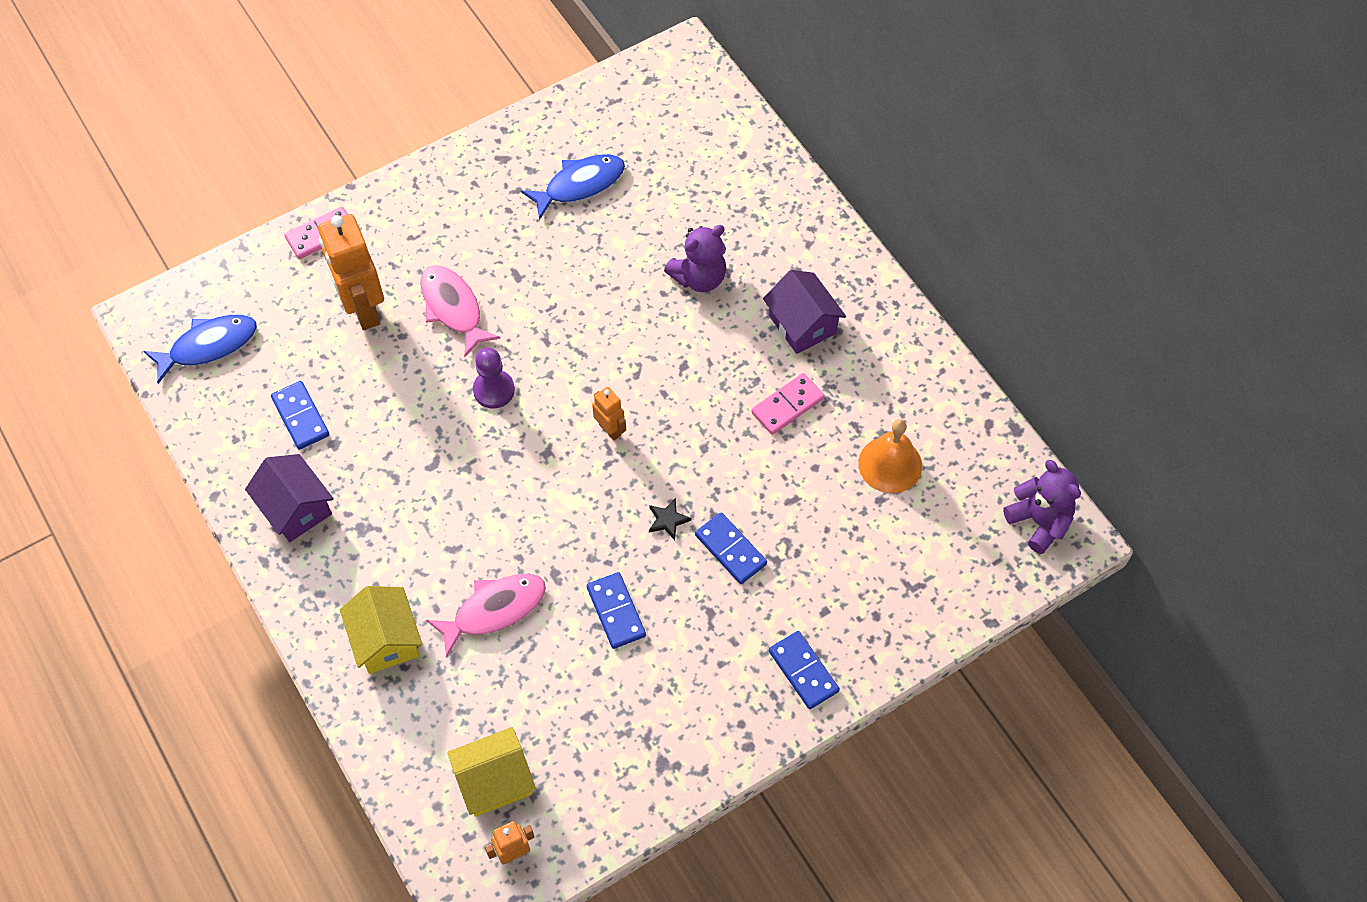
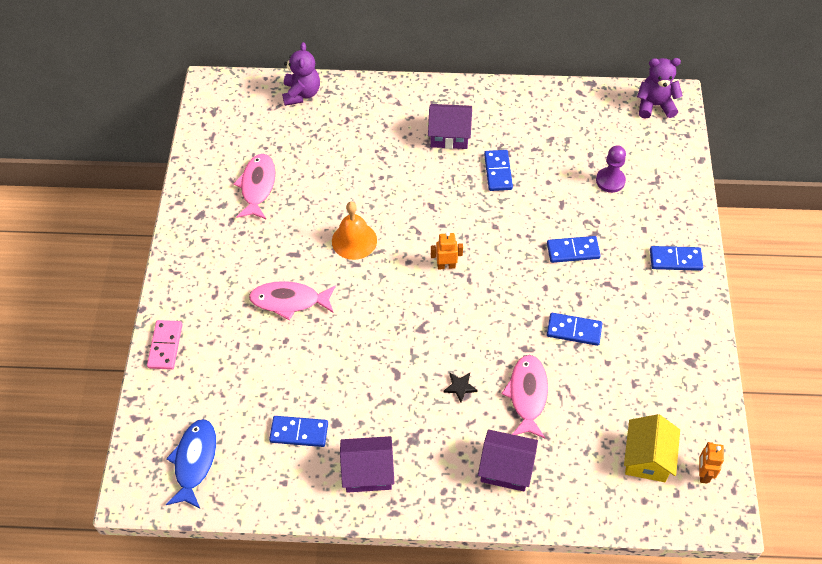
camera: 55 degrees left, 5 degrees down
orange robot [318,214,384,330] -> none
yellow house [340,586,423,674] -> purple house [478,429,538,492]
purple pawn [473,347,515,408] -> purple pawn moved to [596,145,626,193]
blue fish [521,154,625,220] -> pink fish [234,154,275,219]
black star [649,498,691,540] -> black star moved to [444,373,478,403]
purple teddy bear [664,225,726,292] -> purple teddy bear moved to [282,42,320,106]
pink domino [751,373,825,435] -> blue domino [484,150,513,191]
orange bell [858,419,922,493] -> orange bell moved to [332,202,377,260]

